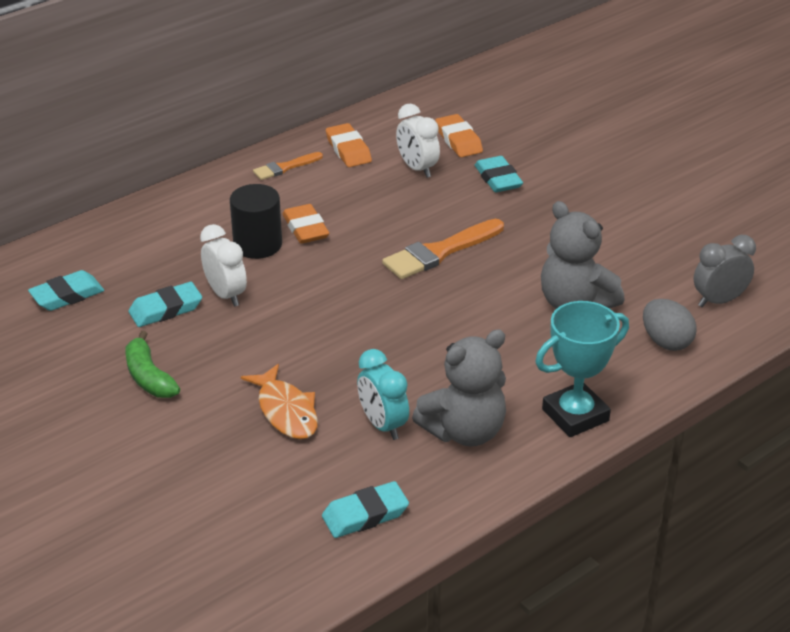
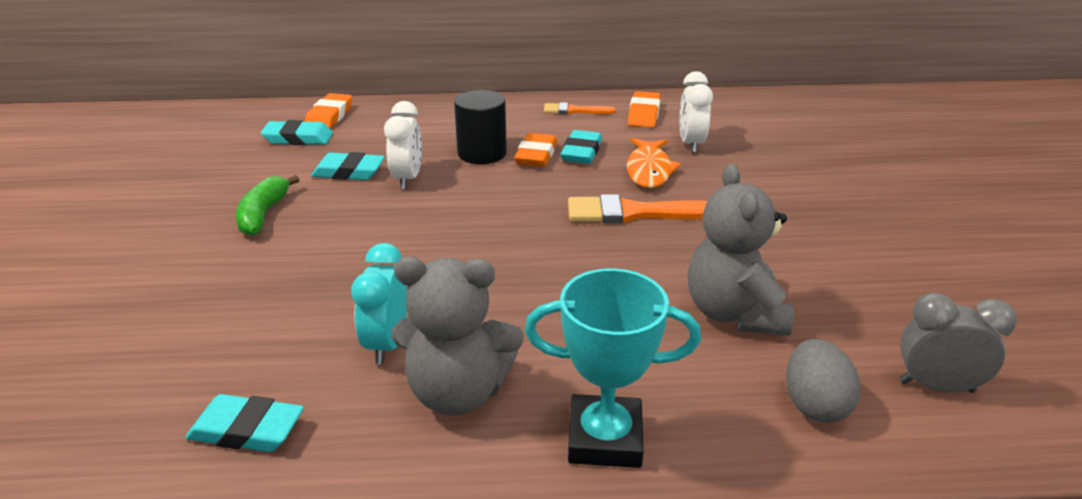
camera: 35 degrees right, 5 degrees down
orange fish [241,364,318,439] -> orange fish moved to [627,138,681,188]
orange eraser [435,114,483,157] -> orange eraser moved to [305,93,352,129]
turquoise eraser [475,156,523,192] -> turquoise eraser moved to [561,130,602,164]

